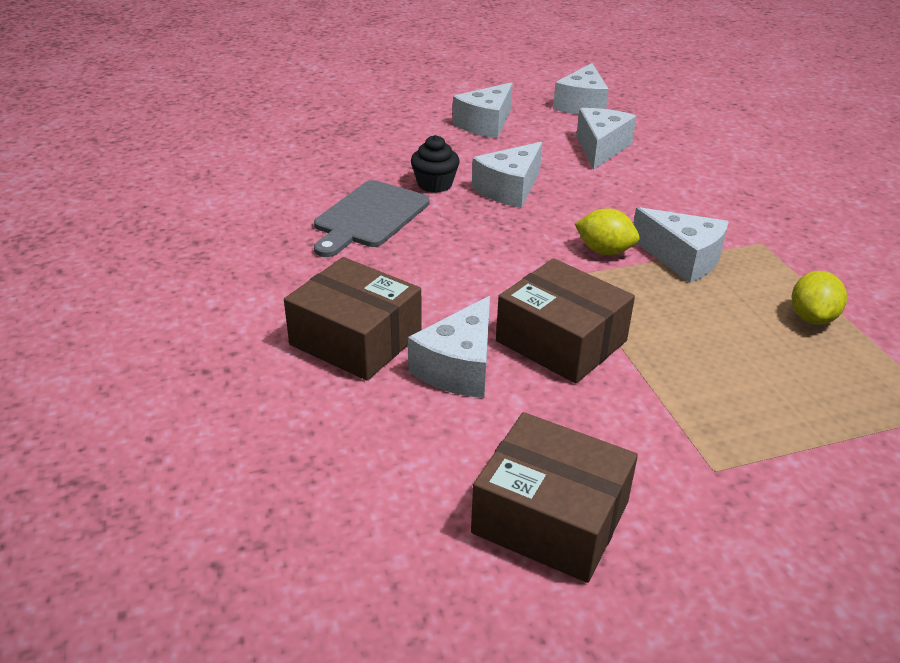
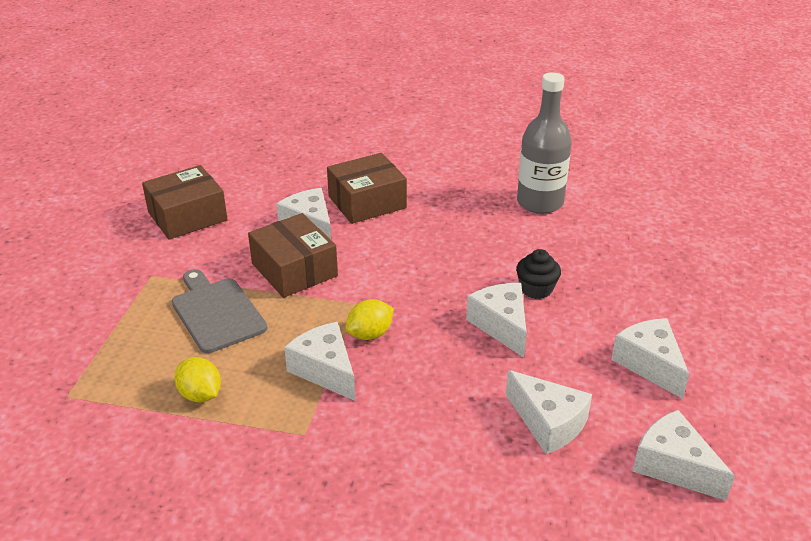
camera: 120 degrees right, 0 degrees up
grey cutting board [314,180,429,257] -> grey cutting board moved to [172,269,267,353]
brown box [496,258,635,384] -> brown box turned 75 degrees clockwise [248,213,338,298]
white cheese [633,207,729,283] -> white cheese turned 75 degrees clockwise [284,322,355,401]
none -> grey bottle [517,72,572,214]

